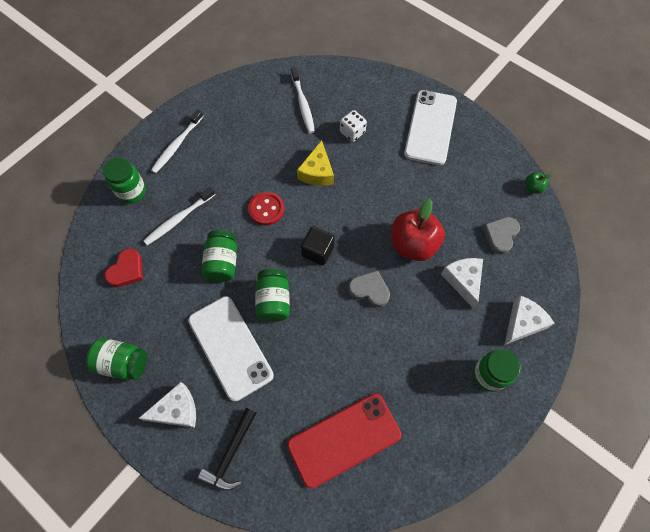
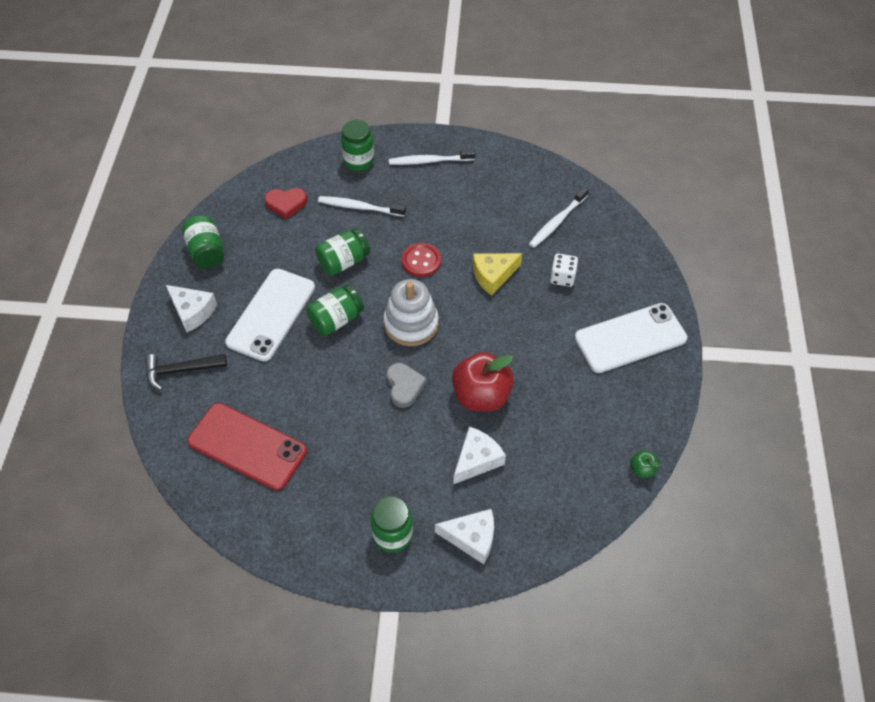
camera: 55 degrees right, 10 degrees down
black cube [301,226,335,265] -> white stacking toy [384,279,439,346]
grey heart [483,217,520,255] -> none

